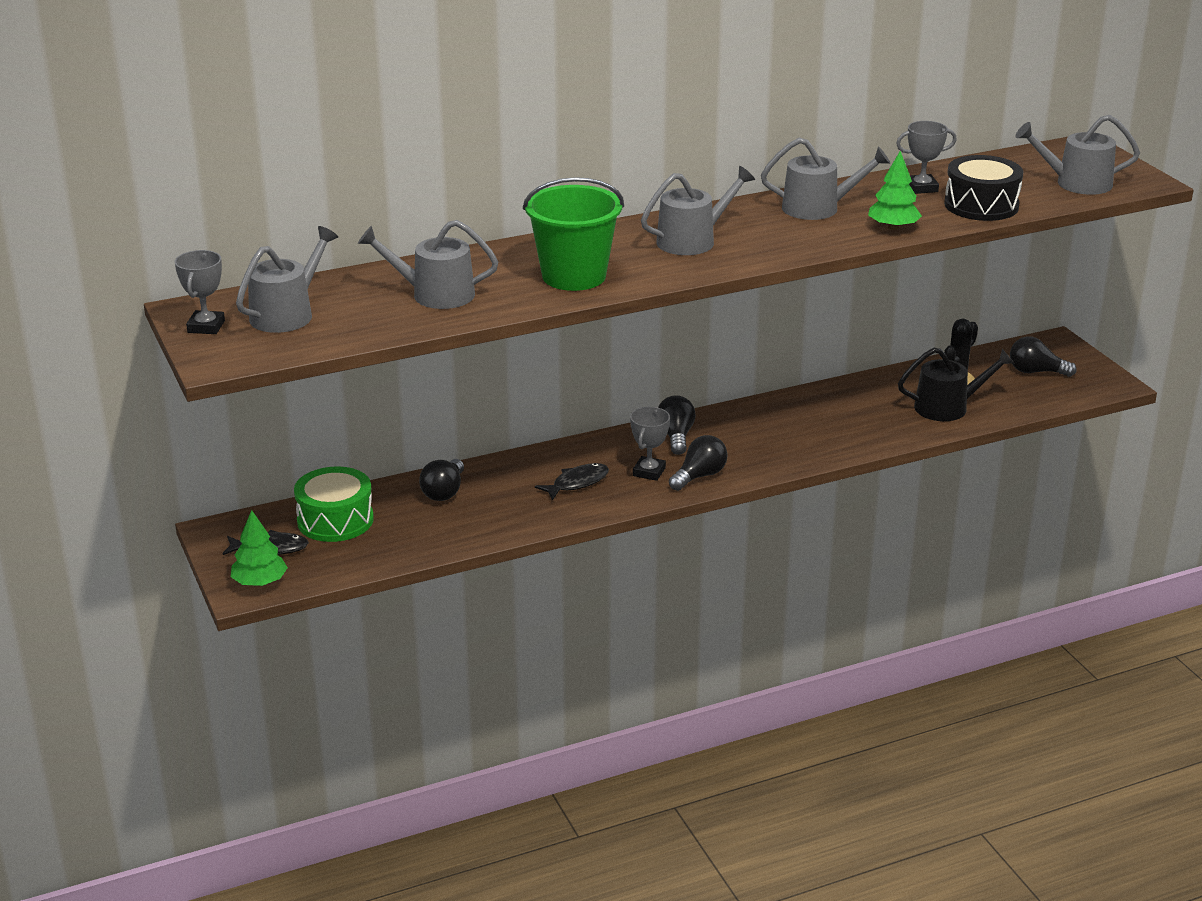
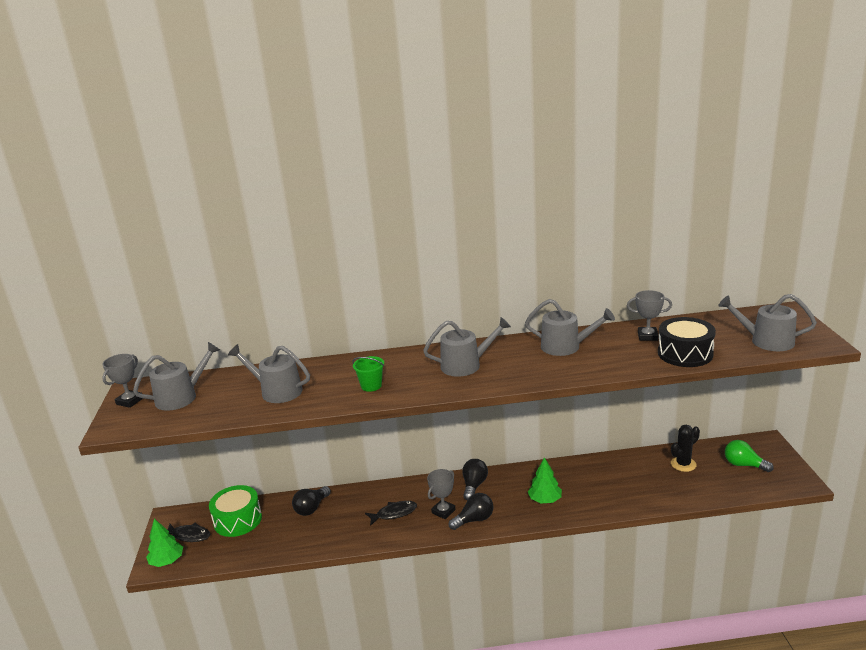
camera: 20 degrees right, 5 degrees down
green bucket [523,177,624,291] -> green bucket [352,356,384,392], size x0.48
green tree [868,151,922,230] -> green tree moved to [528,457,562,503]
black watering can [898,348,1014,421] -> none
black light bulb [1010,336,1077,377] -> green light bulb [725,440,774,472]

